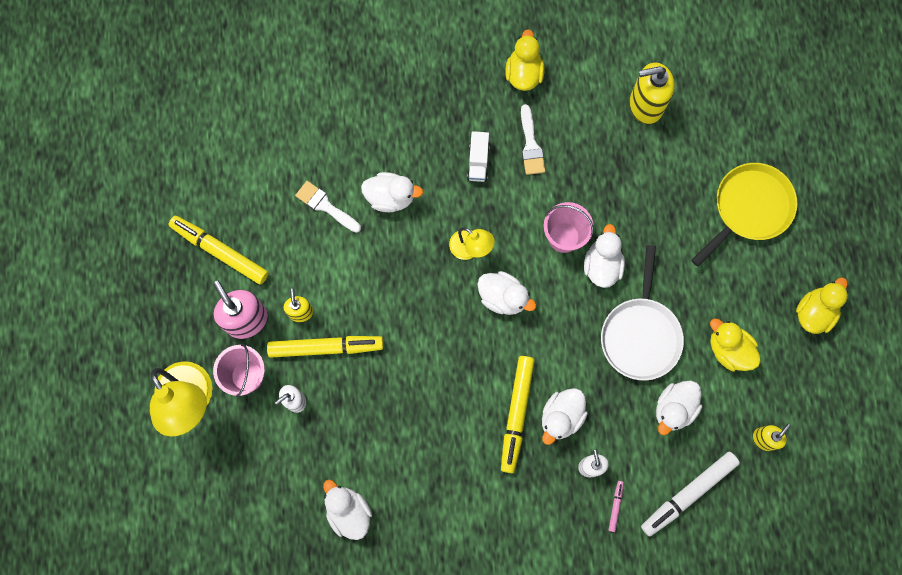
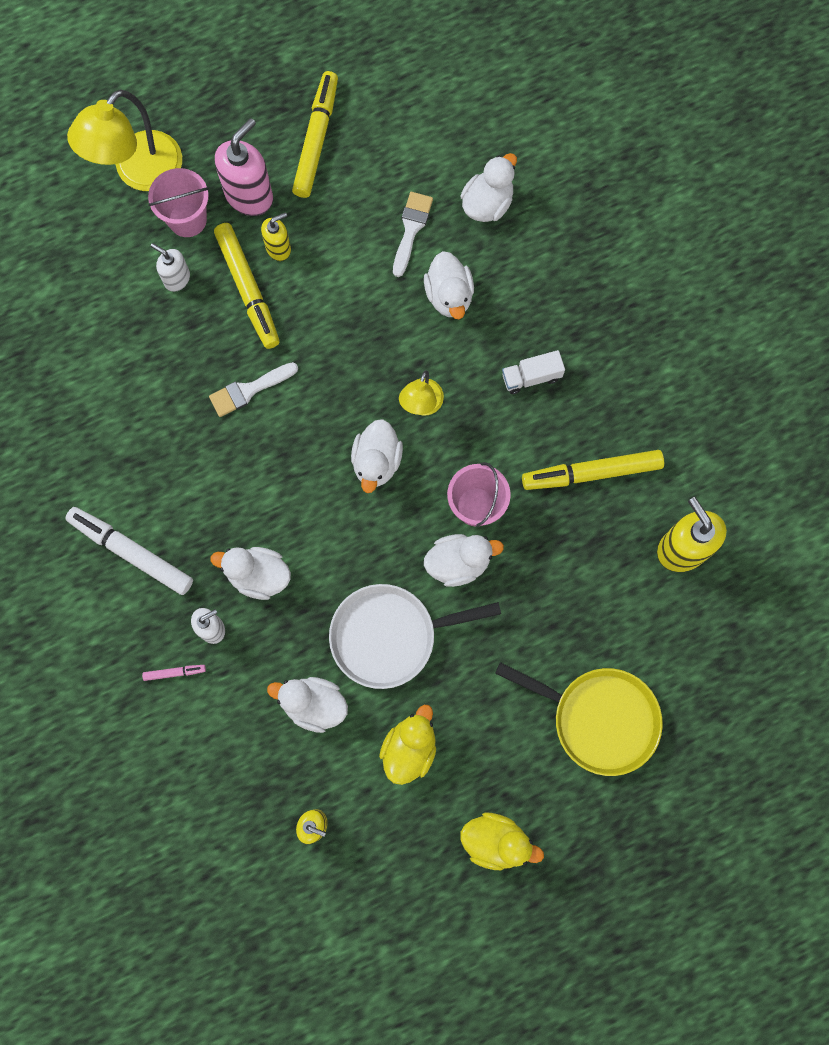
camera: 70 degrees right, 0 degrees up
white duck [323,479,372,540] -> white duck moved to [460,153,517,222]
yellow marker [501,356,535,473] -> yellow marker moved to [522,450,664,490]
yellow duck [506,29,544,91] -> none
white brush [521,104,545,175] -> white brush moved to [209,362,298,417]
white marker [641,452,740,537] -> white marker moved to [65,507,193,595]

